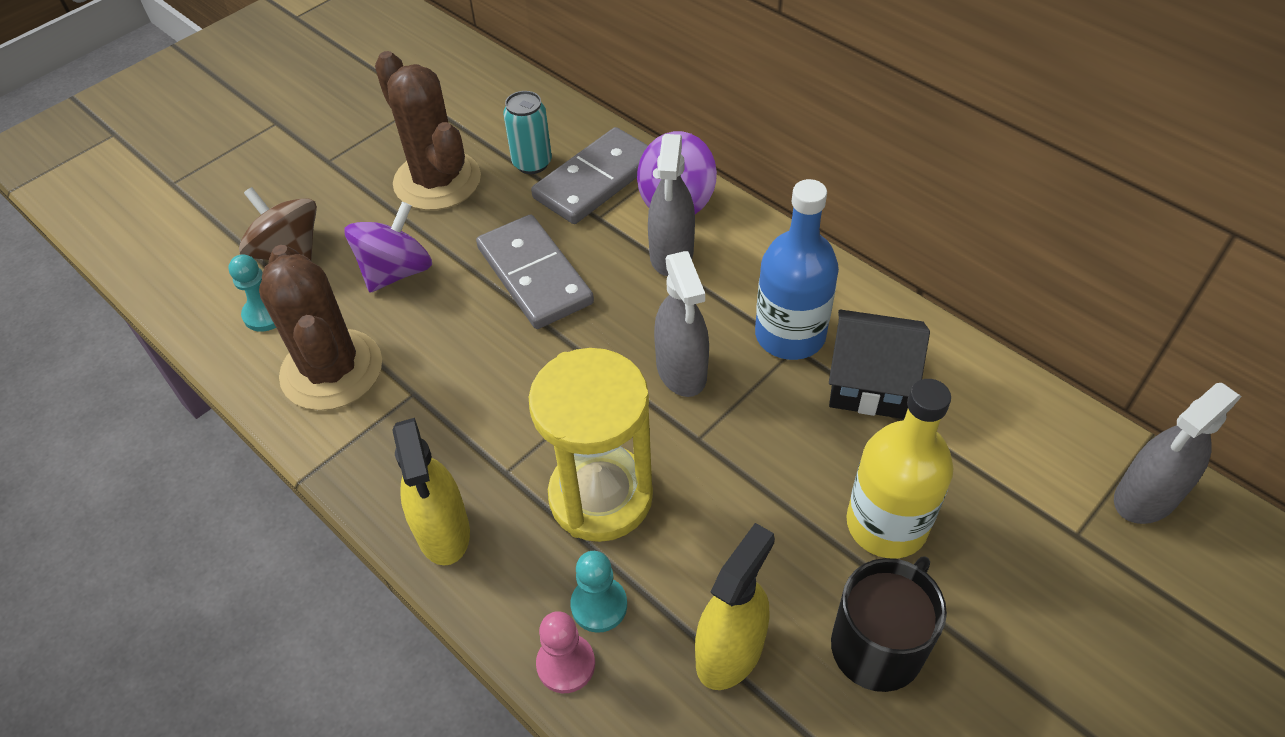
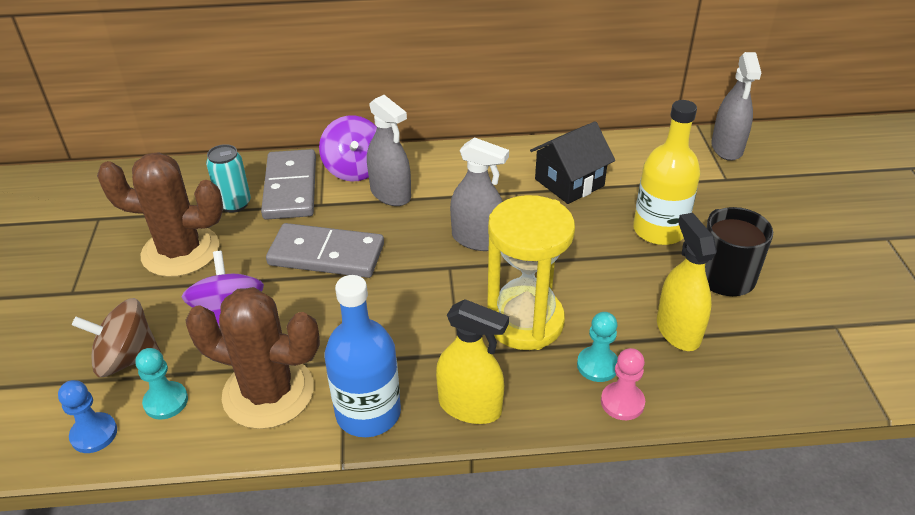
camera: 50 degrees left, 10 degrees down
blue bottle [755,179,839,360] -> blue bottle moved to [325,275,401,437]
none -> blue pawn [58,380,117,453]

